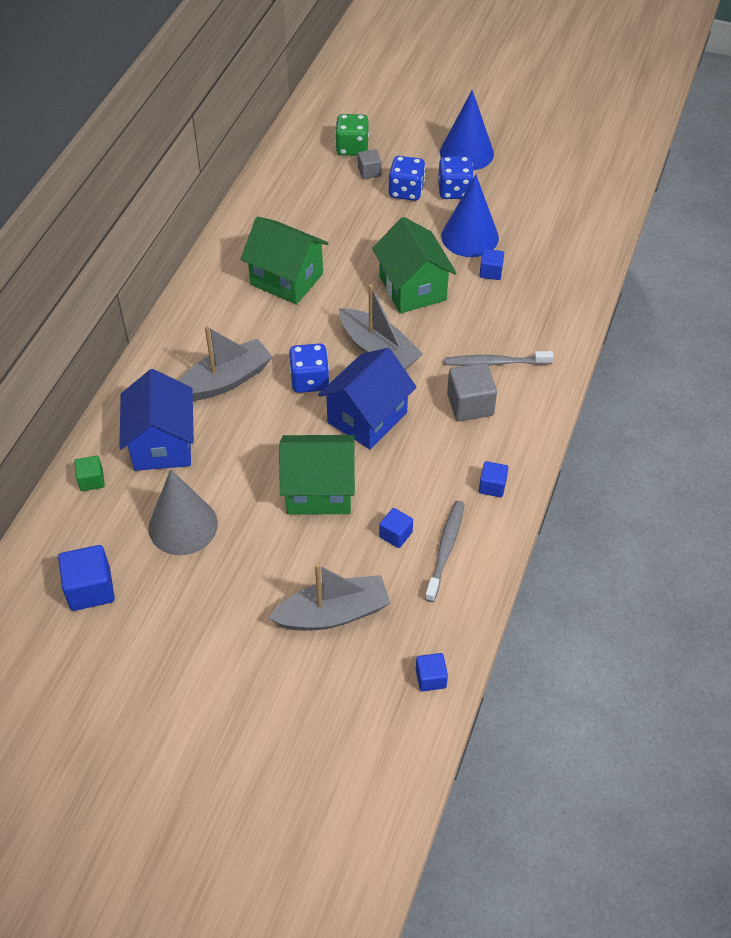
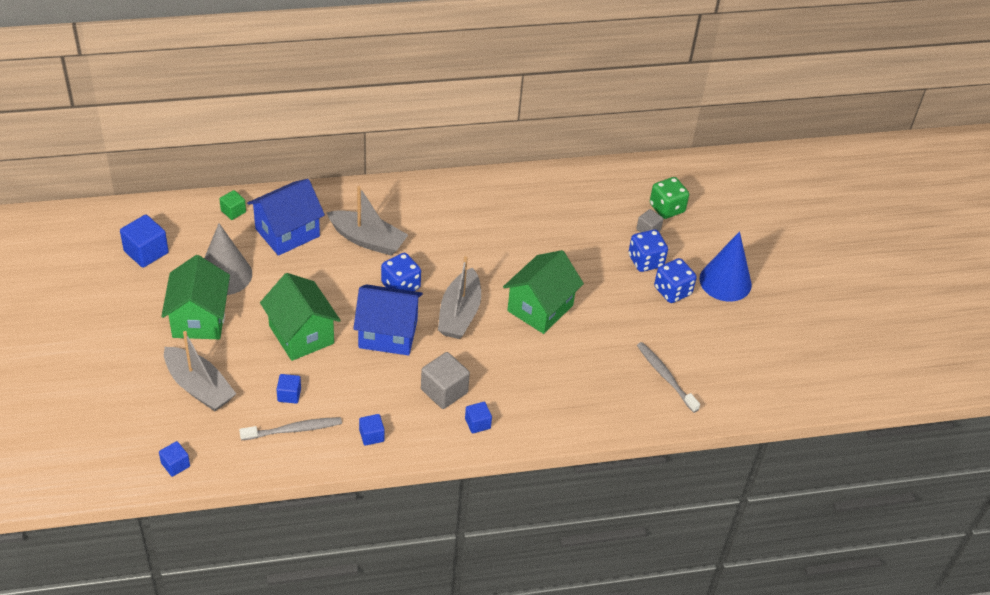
camera: 55 degrees right, 5 degrees down
green house [241,217,329,305] -> green house moved to [161,255,230,339]
blue cone [441,175,499,257] -> none
grey toothbrush [444,351,554,366] -> grey toothbrush moved to [637,342,700,413]
blue cube [479,249,504,280] -> blue cube moved to [465,402,492,434]

